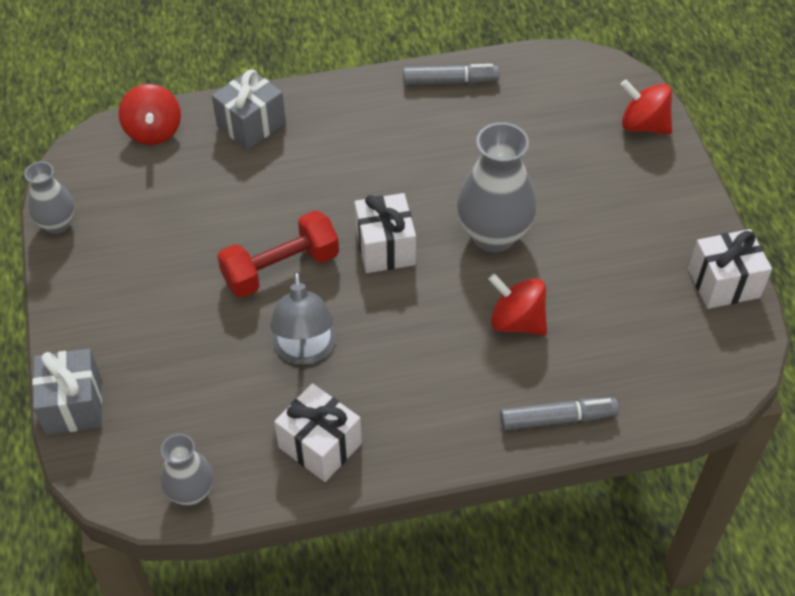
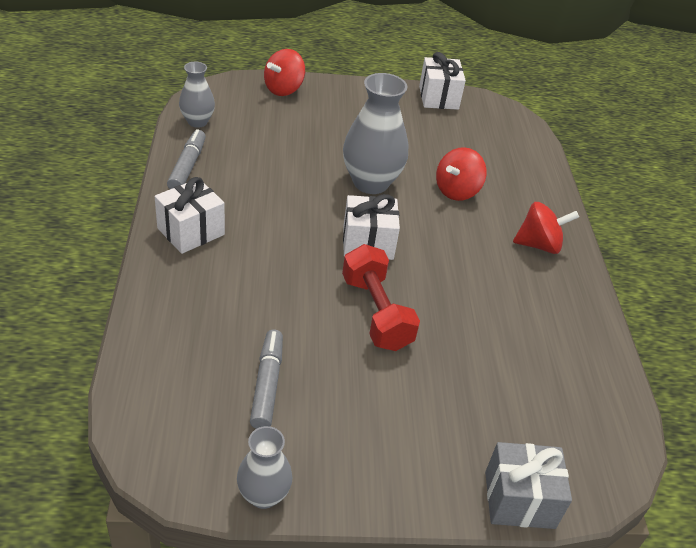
camera: 85 degrees left, 10 degrees down
red spinning top [119,84,181,145] -> red spinning top moved to [513,202,579,254]
grey vase [160,434,213,506] -> grey vase moved to [179,62,215,128]
grey gift [212,69,286,150] -> none
grey lamp [270,271,336,365] -> none
white gift [274,383,362,482] -> white gift moved to [155,177,225,254]
grey marker [500,397,619,430] -> grey marker moved to [250,330,283,429]

